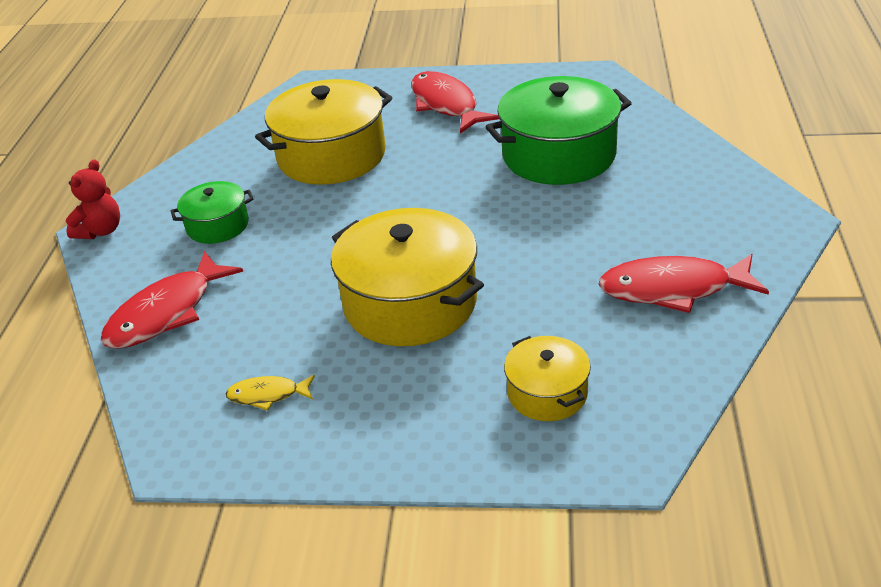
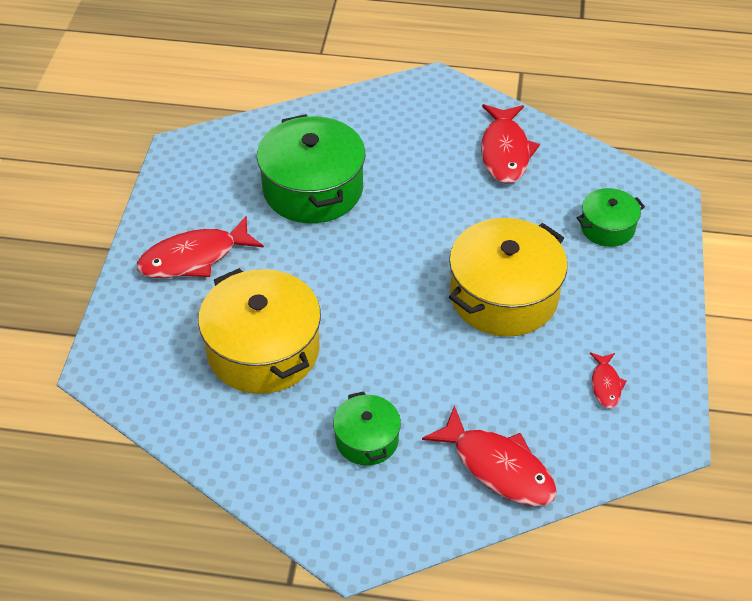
camera: 90 degrees left, 10 degrees up
red teddy bear [65,159,120,239] -> none
yellow fish [225,375,315,411] -> red fish [590,352,627,409]
yellow pot [504,336,591,421] -> green pot [576,188,645,247]

